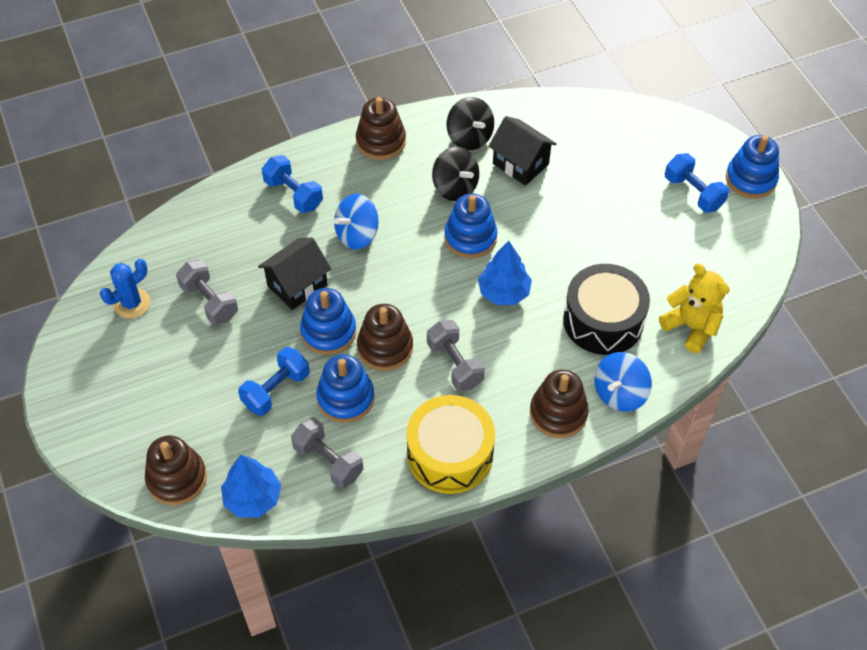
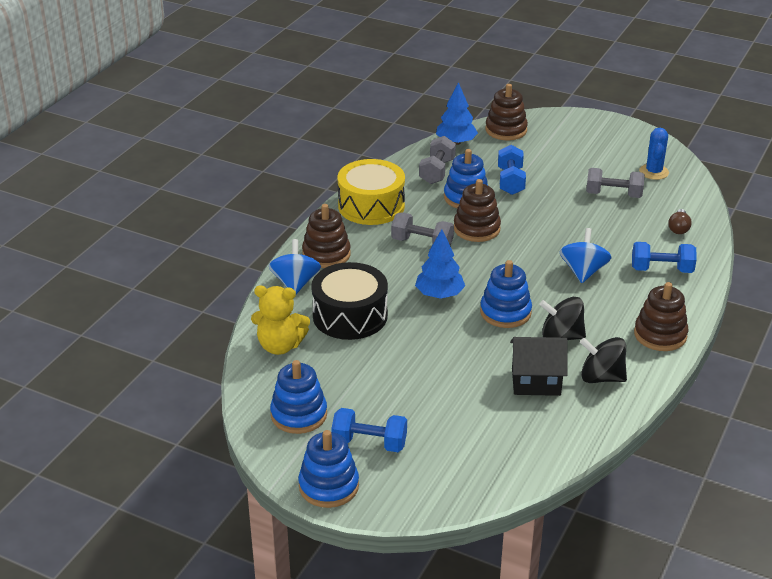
camera: 140 degrees right, 20 degrees down
black house [258,238,331,310] -> none
grey dumbbell [291,418,363,488] -> grey dumbbell turned 75 degrees counterclockwise [419,136,456,184]
blue stacking toy [300,288,356,355] -> blue stacking toy moved to [270,360,327,434]
none -> brown light bulb [668,209,692,234]

